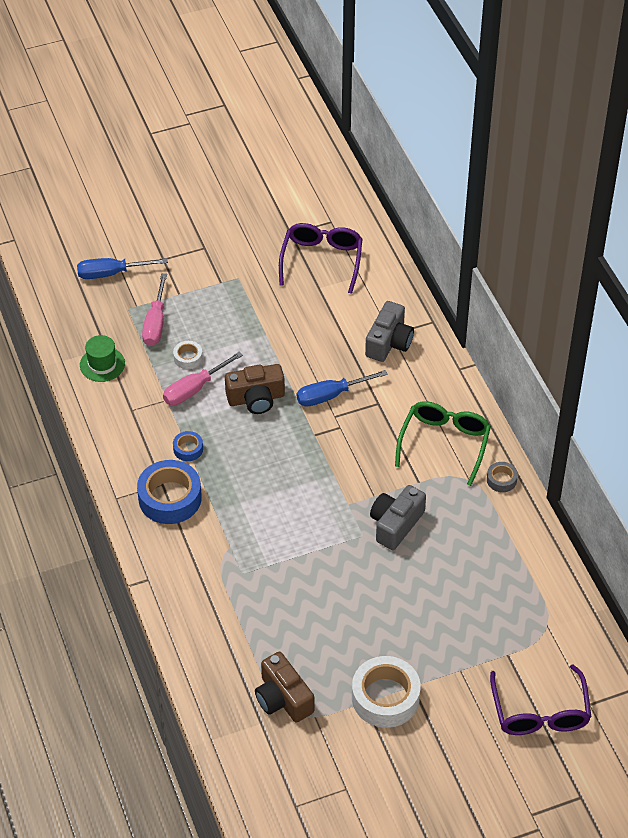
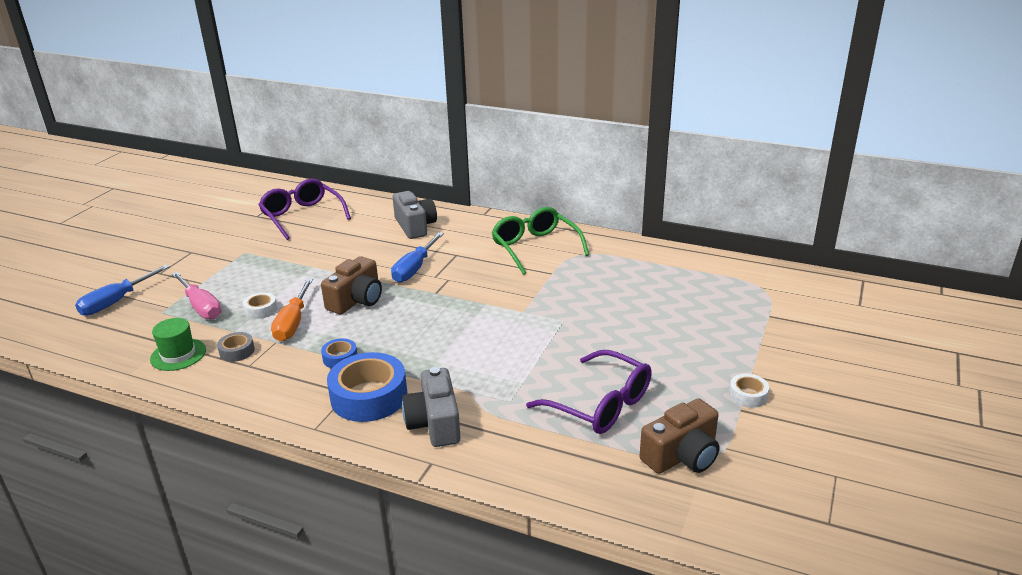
camera: 45 degrees left, 20 degrees down
pink screwdriver [163,351,243,405] -> orange screwdriver [271,278,313,341]
brown camera [255,652,314,723] -> brown camera turned 45 degrees counterclockwise [640,399,719,474]
white tape [352,656,421,728] -> white tape [729,374,769,408], size x0.48
grey camera [370,485,426,550] -> grey camera moved to [402,367,461,447]
grey tape [487,462,518,492] -> grey tape moved to [217,332,255,362]
purple glasses [490,664,591,735] -> purple glasses moved to [526,350,652,434]

